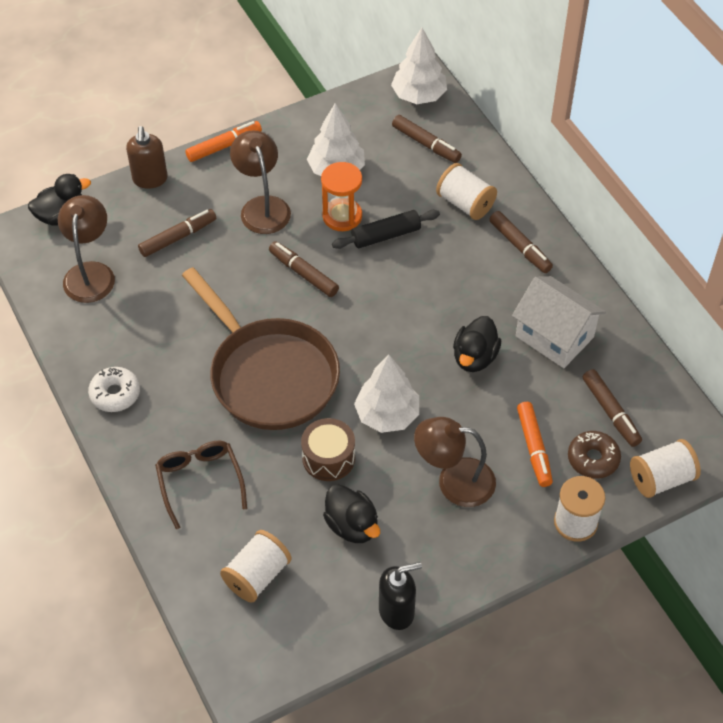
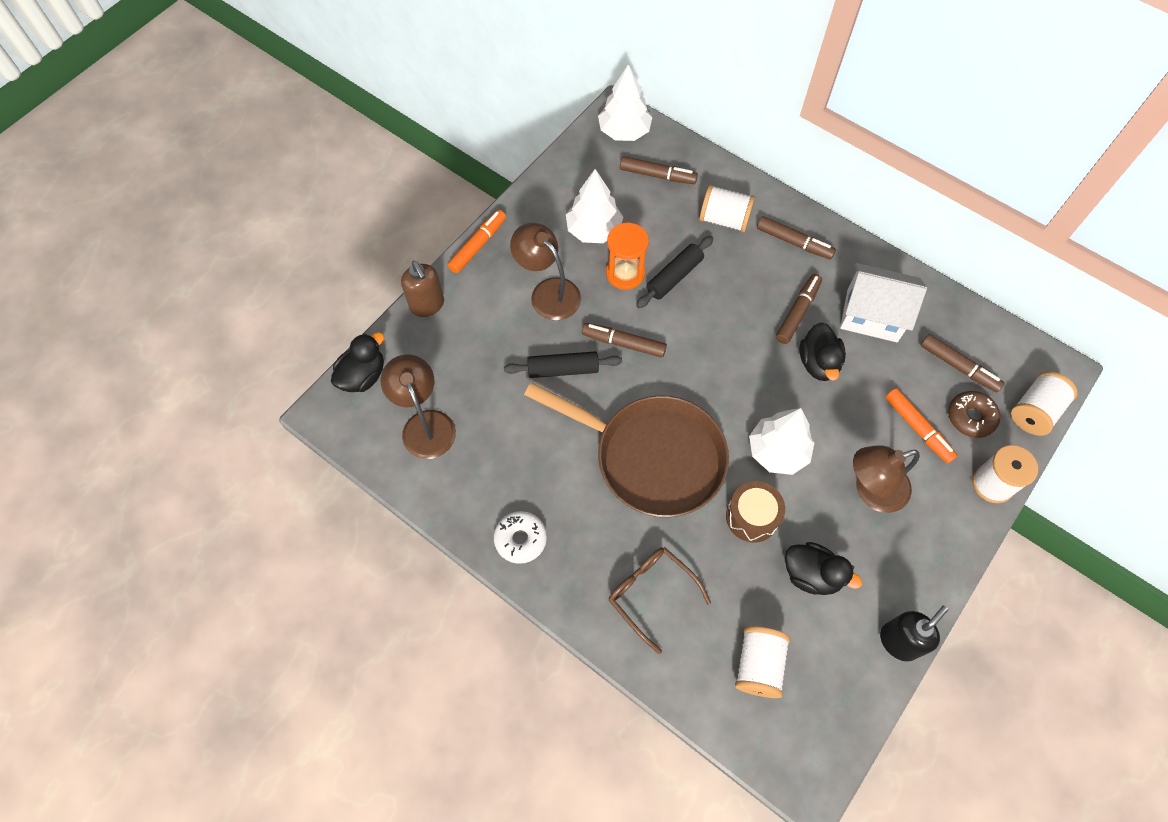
camera: 25 degrees left, 10 degrees up
brown marker [138,209,216,257] -> brown marker moved to [776,274,822,344]
none -> black rolling pin [504,351,622,378]

